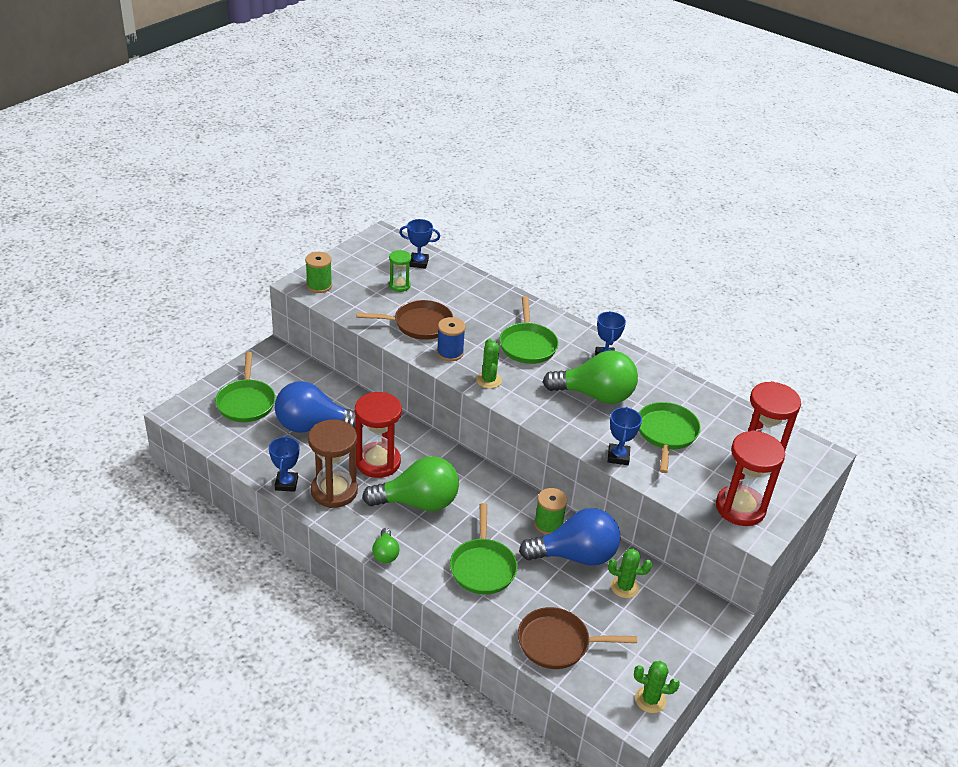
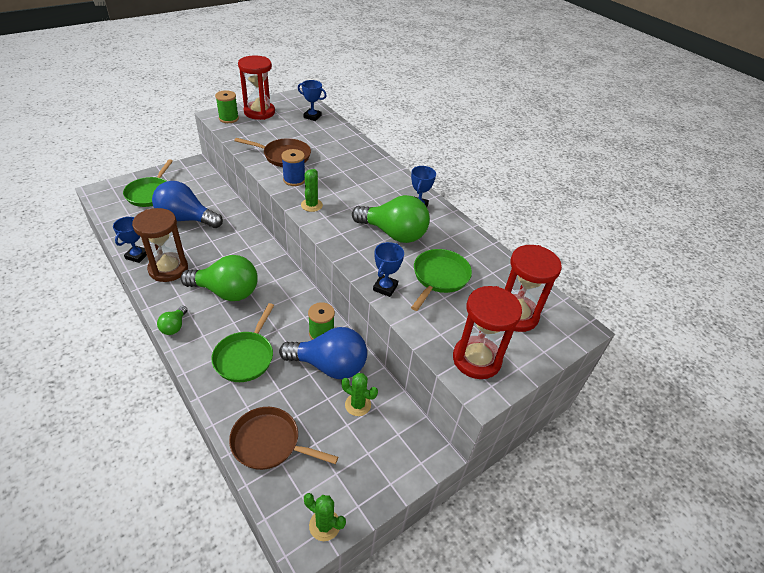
camera: 15 degrees right, 5 degrees up
red hourglass [355,392,402,478] -> red hourglass moved to [238,55,275,120]
green hourglass [389,250,411,292] -> none
green pan [499,296,559,364] -> none

